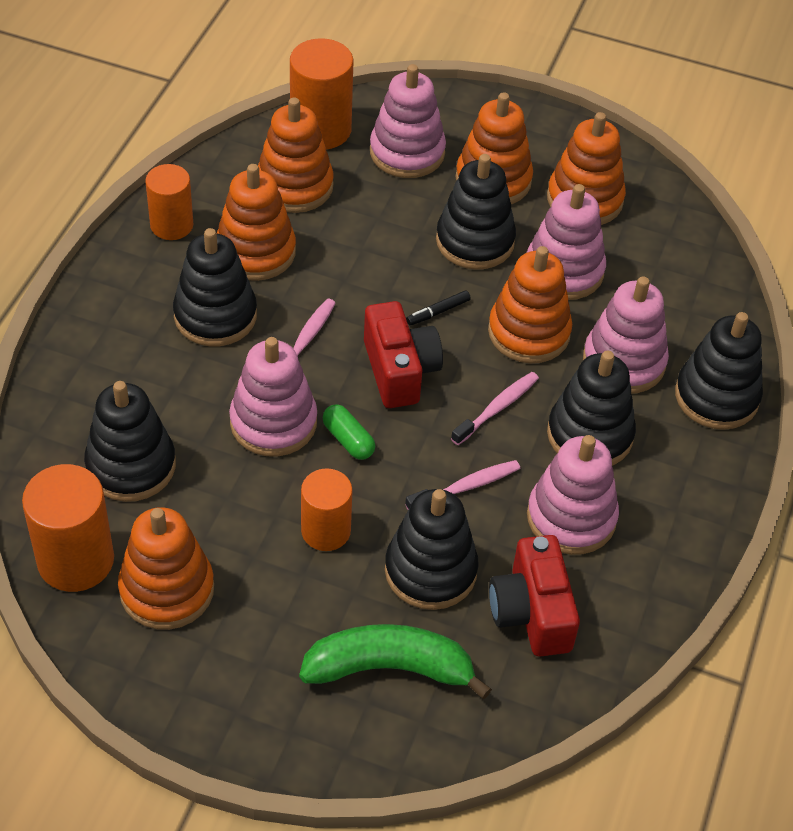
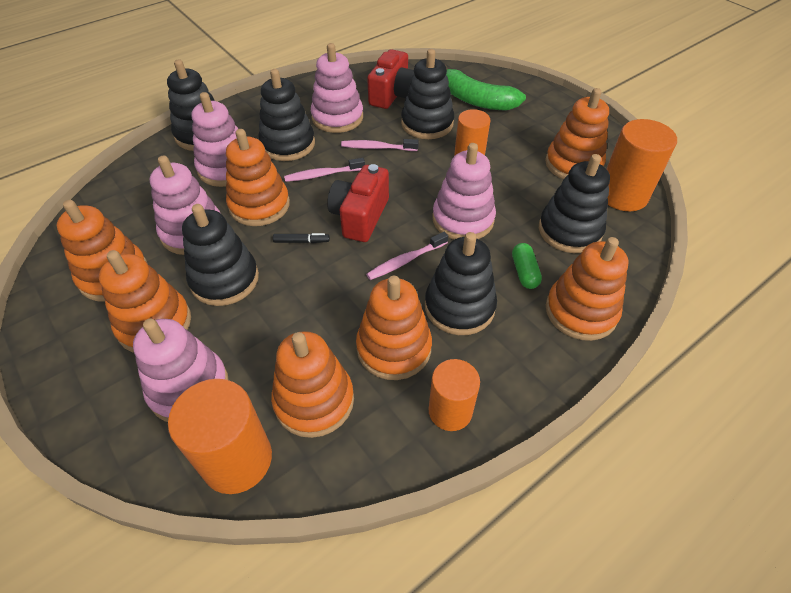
camera: 145 degrees left, 0 degrees up
green capsule [323,404,375,460] -> green capsule moved to [512,243,542,289]
none -> orange stacking toy [546,237,629,341]

